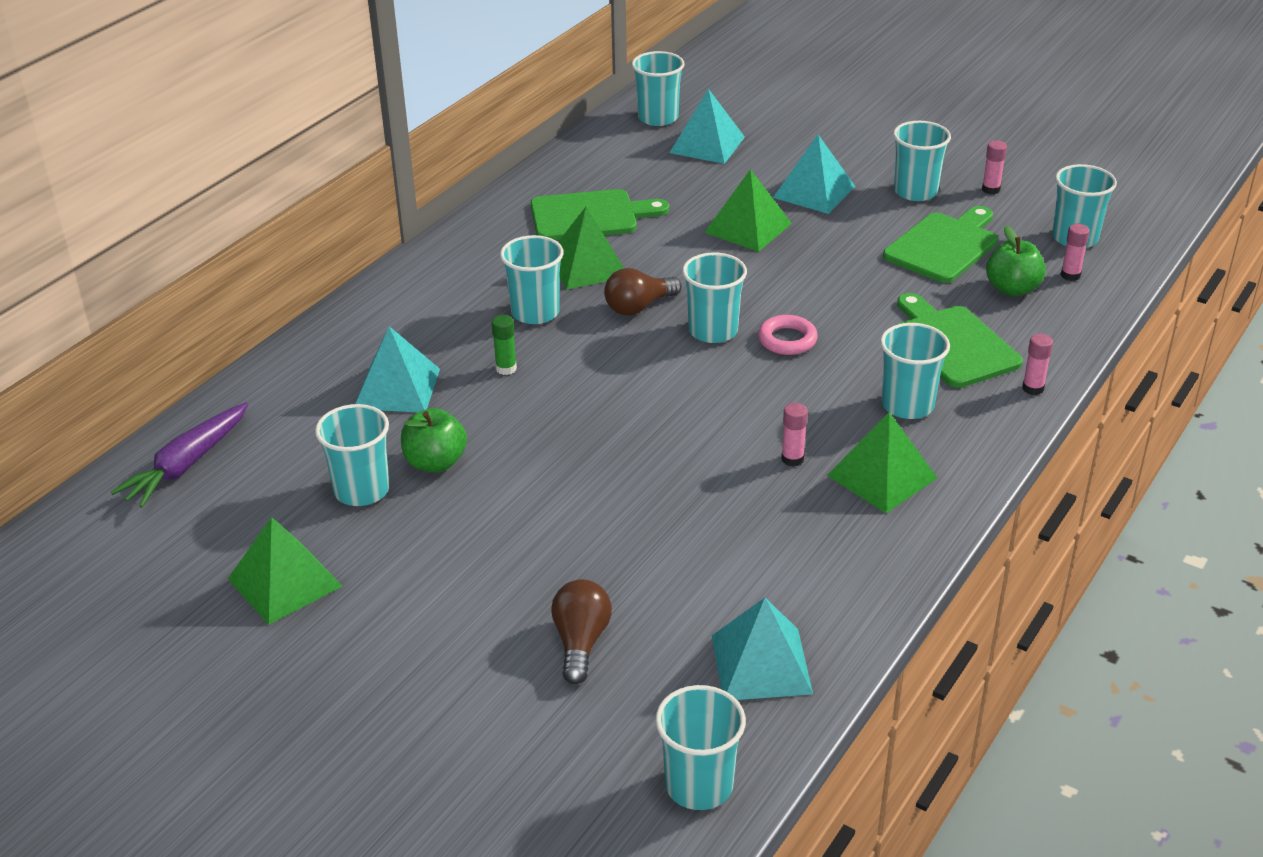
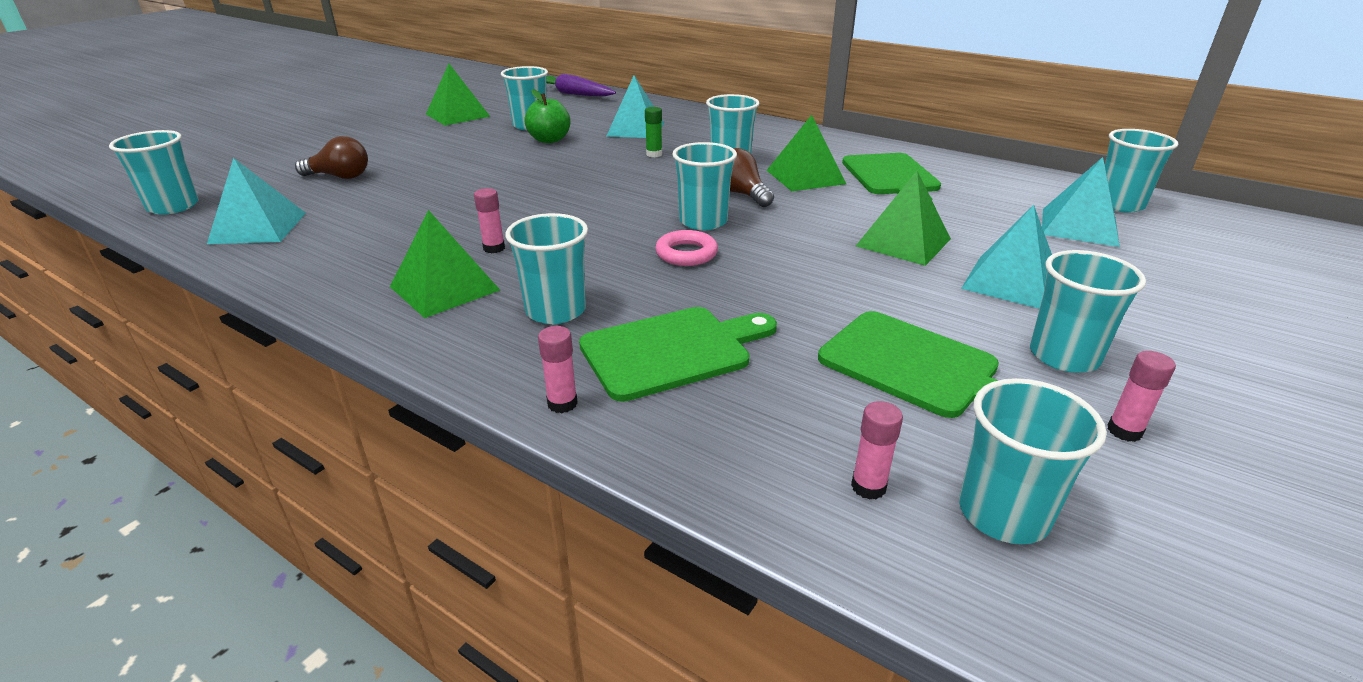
camera: 90 degrees right, 5 degrees down
green apple [986,225,1046,296] -> none

